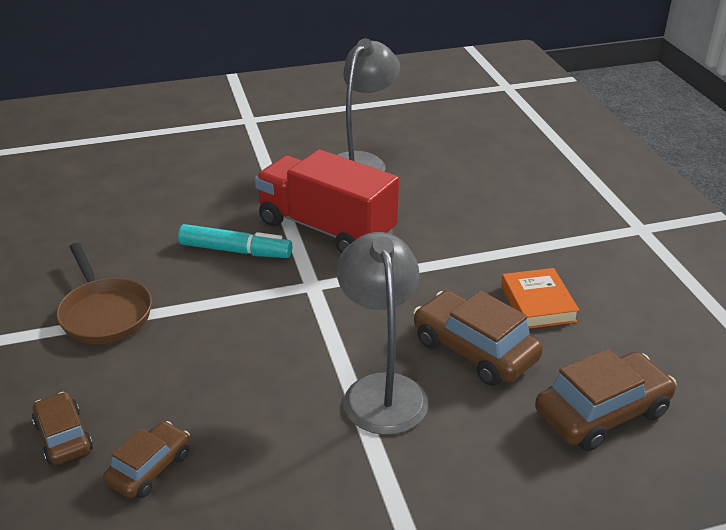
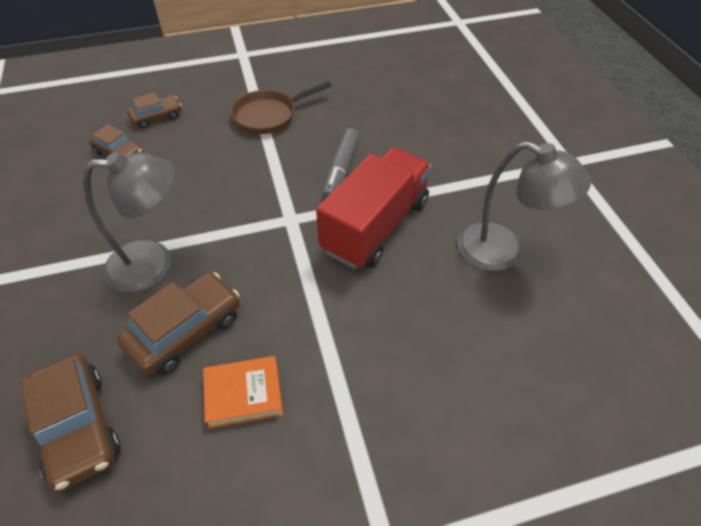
camera: 90 degrees right, 15 degrees up
turquoise marker [178,224,292,258] -> grey marker [322,128,360,200]

